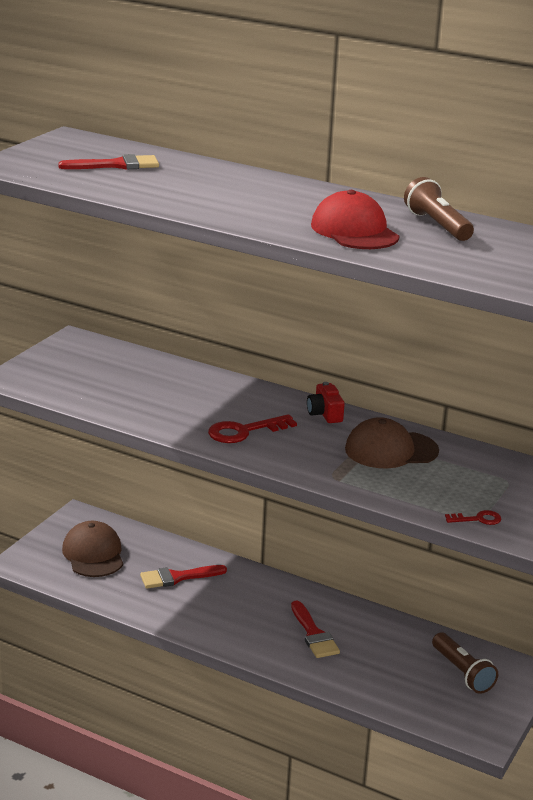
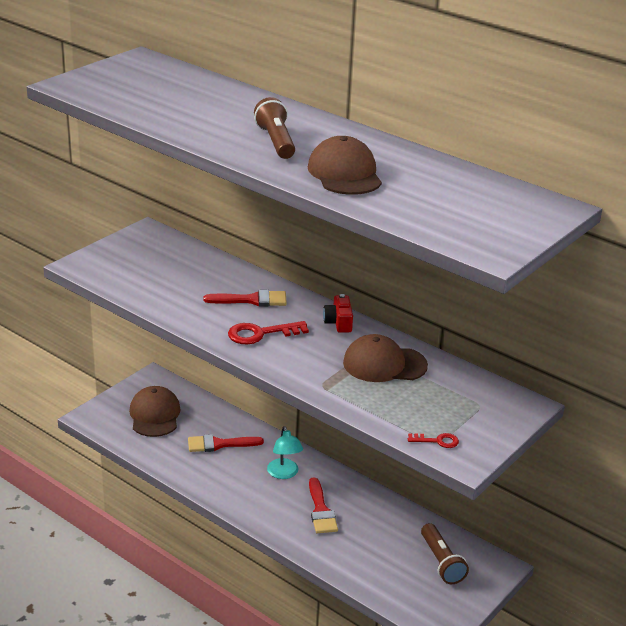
camera: 10 degrees right, 5 degrees up
red brush [58,154,159,169] -> red brush moved to [203,290,287,306]
red cap [311,190,399,249] -> brown cap [308,136,382,195]
brown flashlight [404,177,474,241] -> brown flashlight moved to [254,97,295,159]
none -> turquoise lamp [267,426,303,479]

